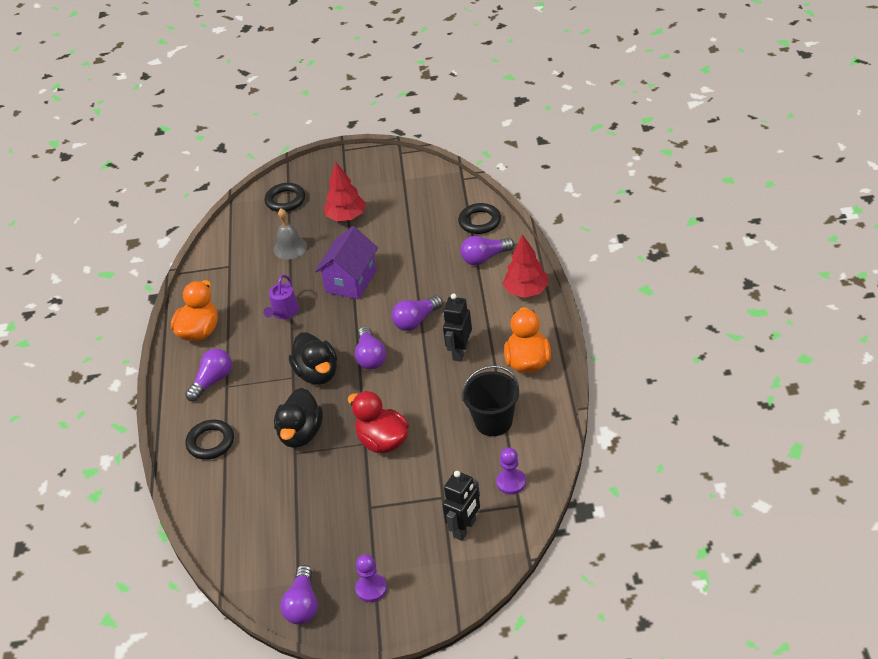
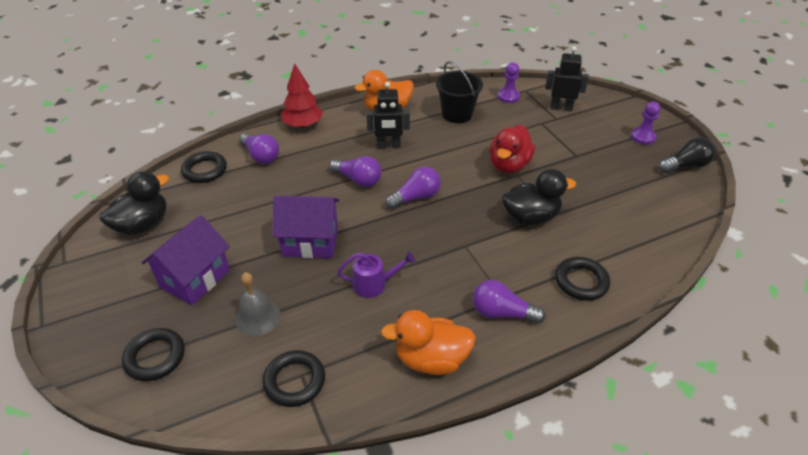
camera: 115 degrees left, 0 degrees up
purple light bulb [280,565,318,625] -> black light bulb [659,137,716,173]
black duck [289,332,337,385] -> black duck moved to [99,171,169,235]
red tree [324,162,366,221] -> purple house [141,215,230,305]
none -> black ring [263,350,325,407]

